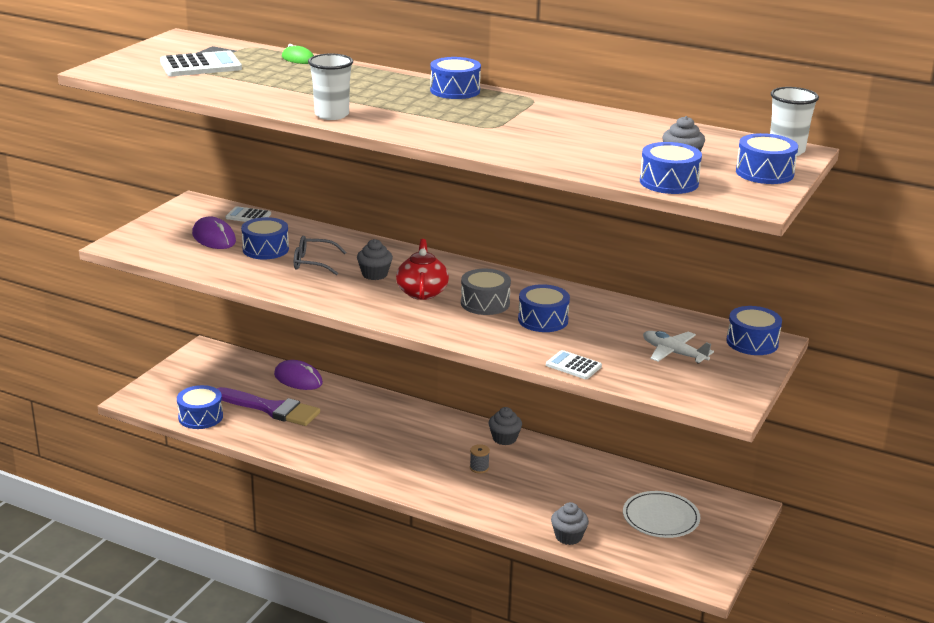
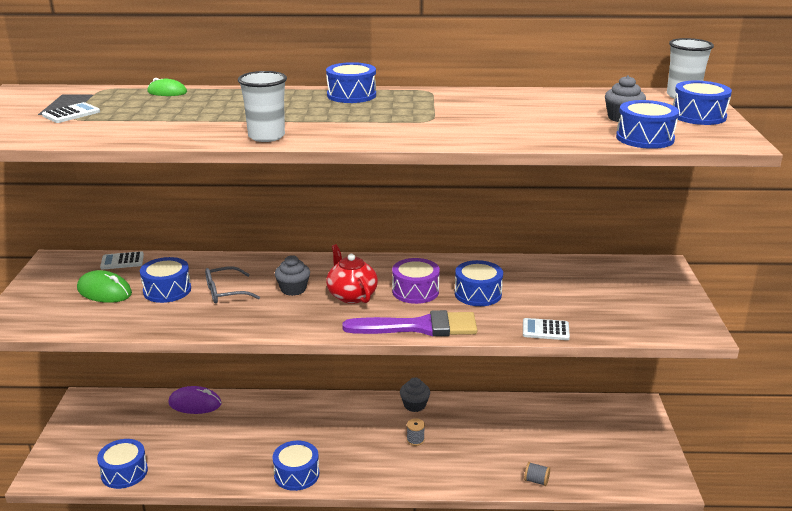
camera: 25 degrees left, 0 degrees up
white calculator [160,50,242,76] -> white calculator [42,102,100,123], size x0.59
purple mouse [192,216,236,249] -> green mouse [77,270,132,303]
purple brush [217,387,320,426] -> purple brush moved to [343,310,477,336]
grey drum [461,269,511,315] -> purple drum [392,258,440,304]
grey cupcake [551,502,589,545] -> grey spool [524,462,550,486]
white plate [623,491,700,538] -> none
white plane [643,331,714,363] -> none
blue drum [726,306,782,355] -> blue drum moved to [272,441,319,491]

